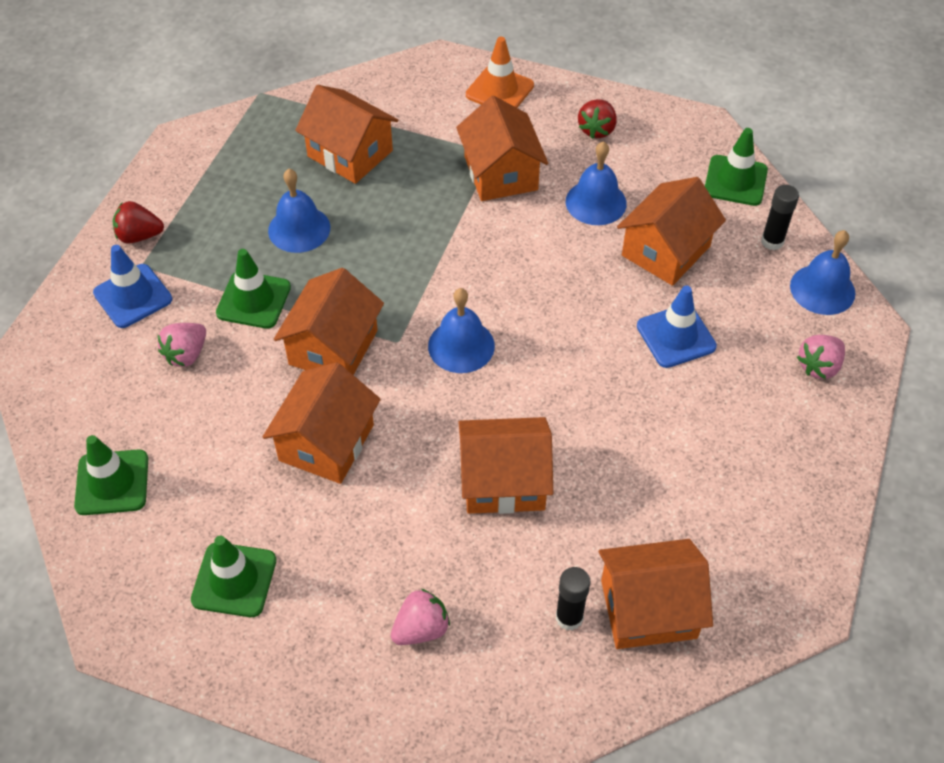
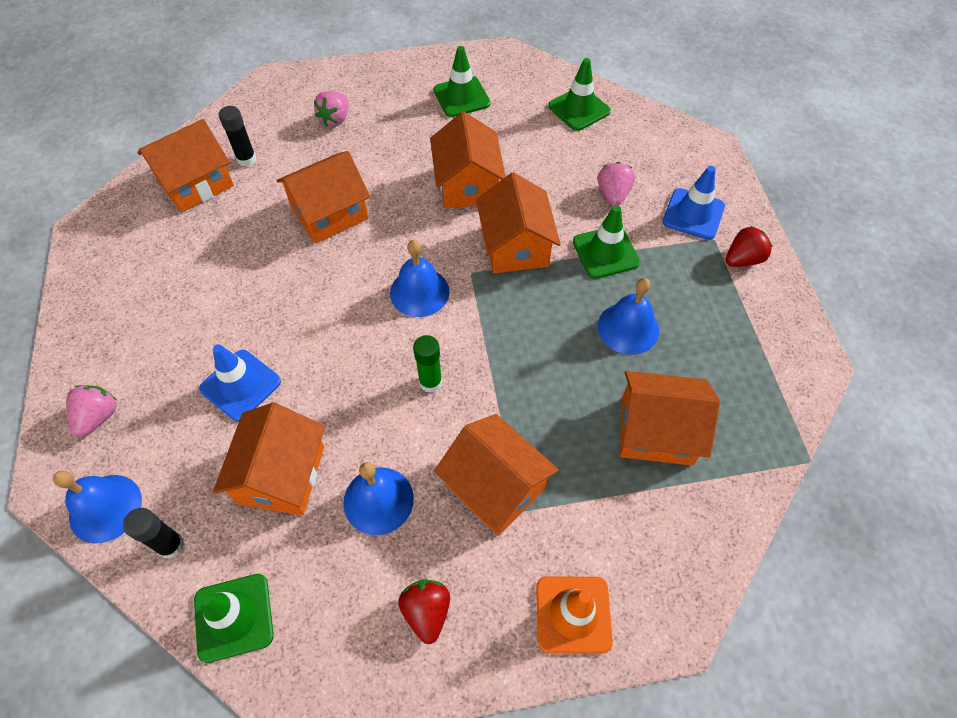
camera: 150 degrees right, 5 degrees up
none -> green glue stick [413,335,442,393]

